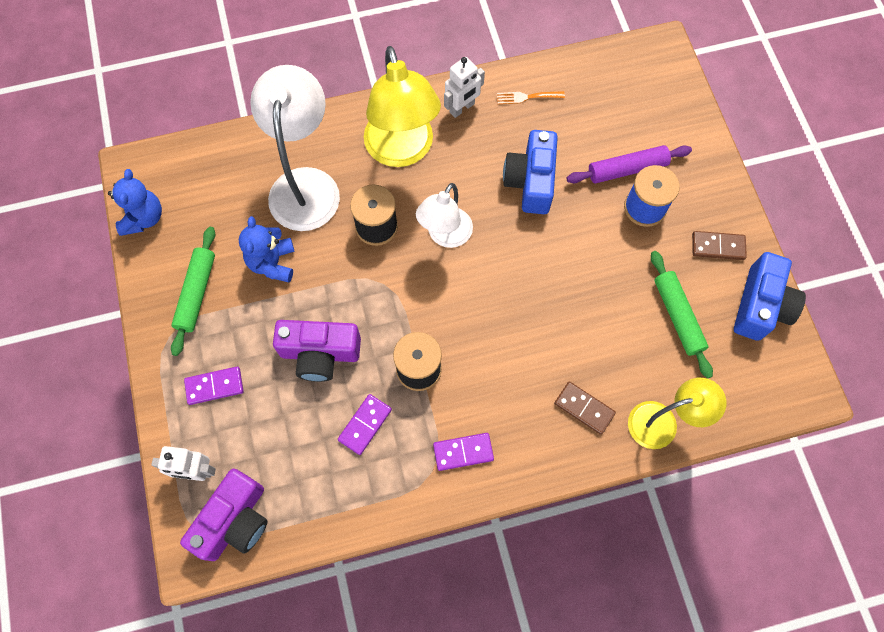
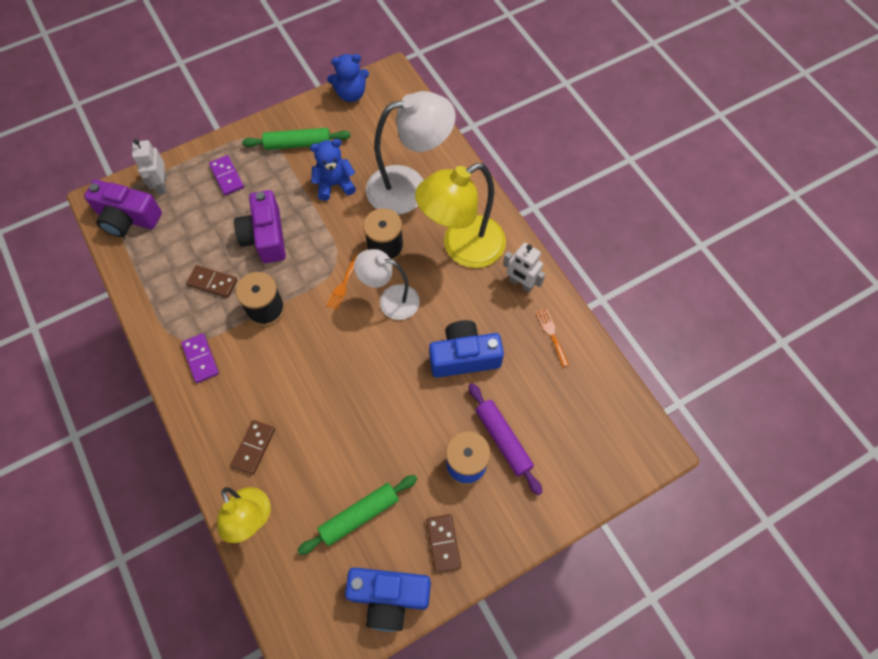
camera: 75 degrees right, 5 degrees down
purple domino [338,394,392,455] -> brown domino [186,265,237,298]
none -> orange fork [326,255,358,310]

